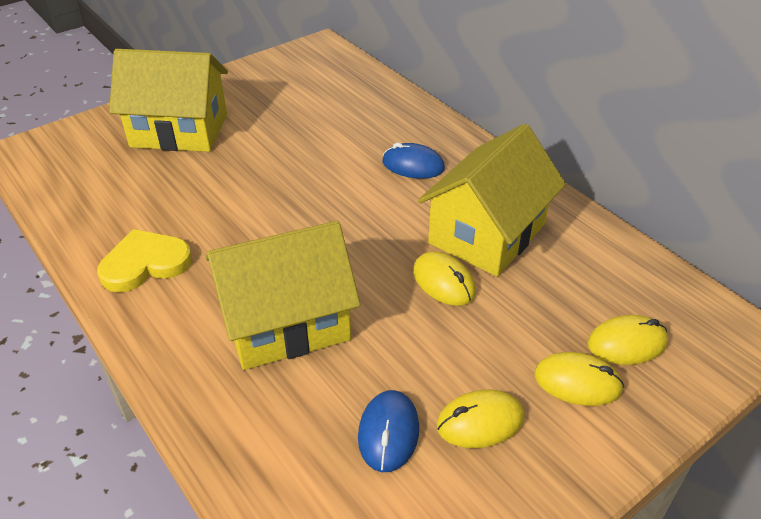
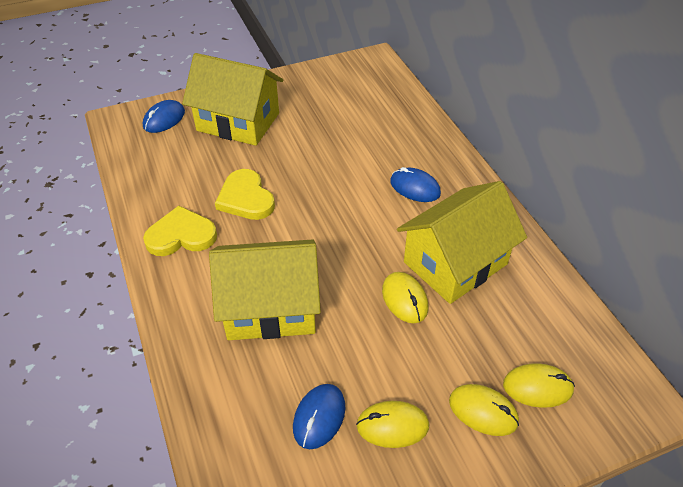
camera: 15 degrees right, 5 degrees up
none -> blue mouse [143,100,185,133]
none -> yellow heart [215,169,275,220]

